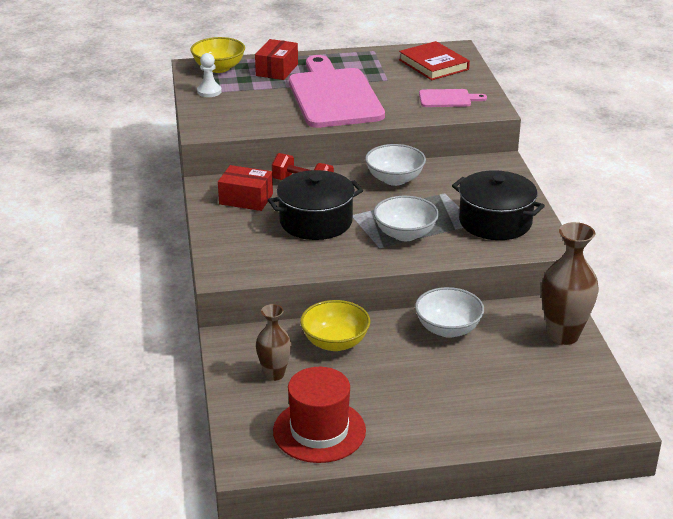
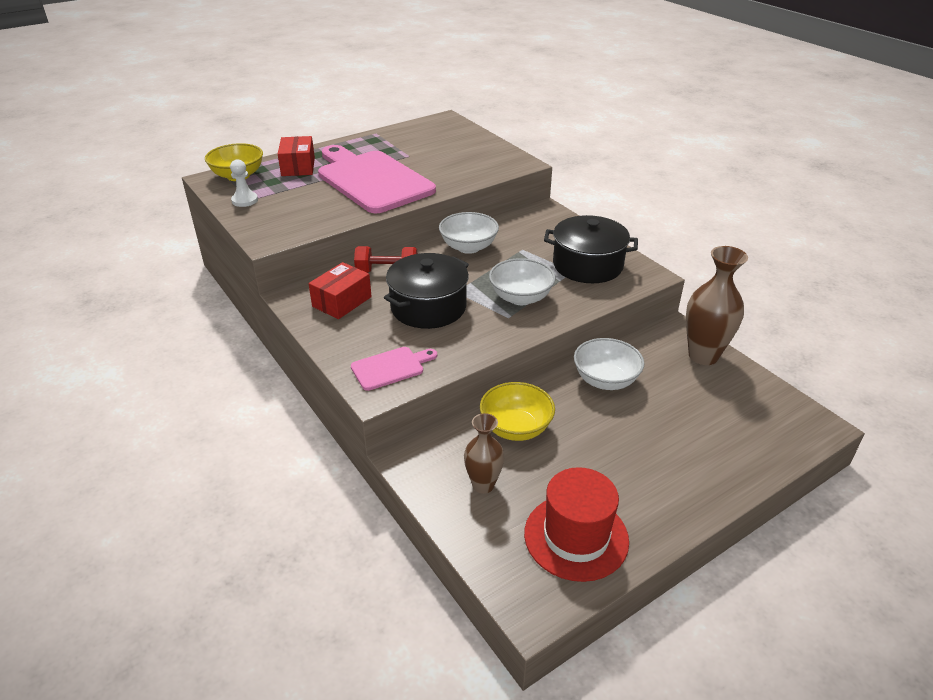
camera: 25 degrees left, 5 degrees up
red box [218,165,273,211] -> red box turned 45 degrees counterclockwise [308,262,372,319]
red book [399,41,470,80] -> none
pink cutting board [419,89,487,107] -> pink cutting board moved to [351,347,437,391]

